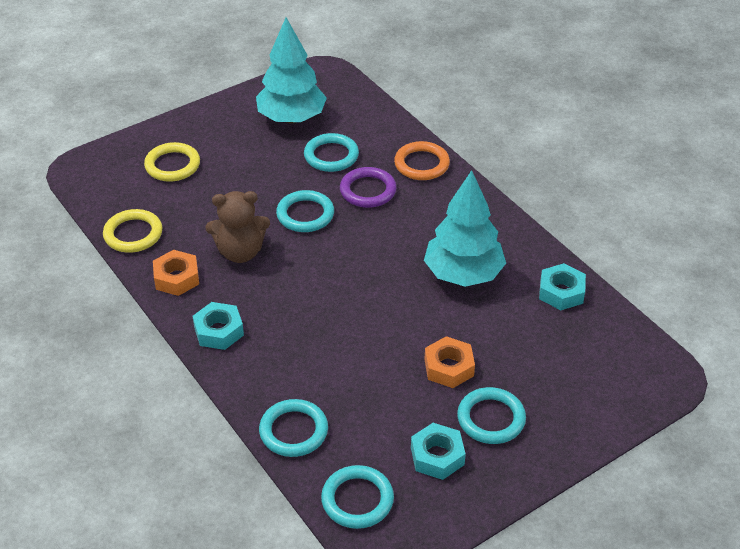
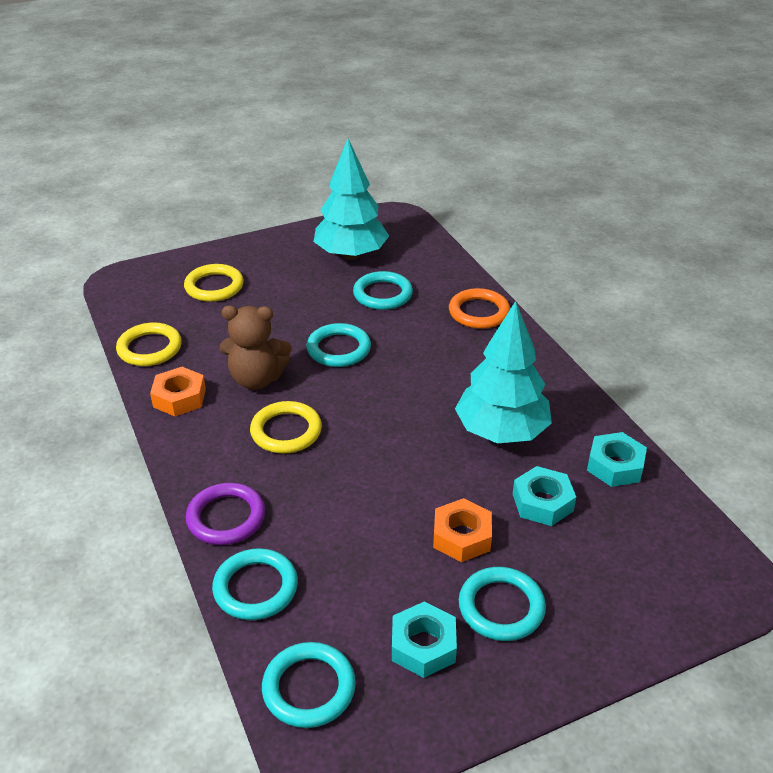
camera: 10 degrees right, 5 degrees down
turquoise nut [193,302,244,350] -> turquoise nut moved to [513,466,576,526]
purple ring [340,167,396,208] -> purple ring moved to [185,483,265,545]
none -> yellow ring [250,401,322,454]

